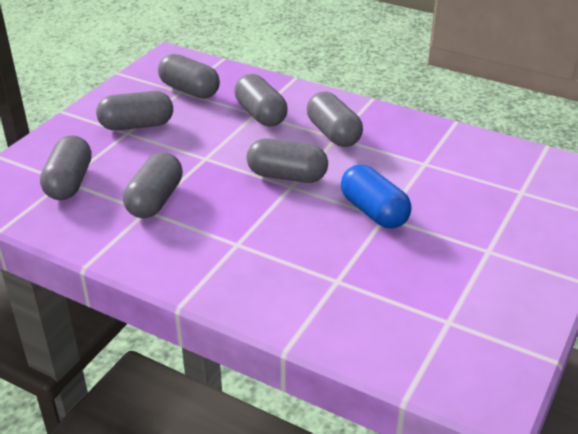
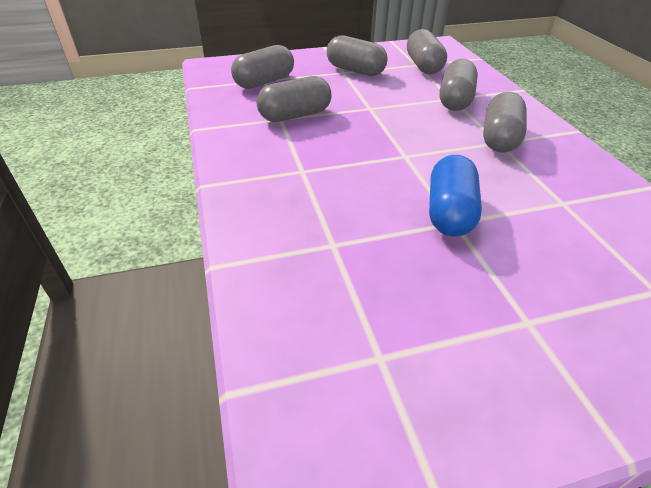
camera: 45 degrees right, 5 degrees up
grey capsule [247,138,328,183] -> none

